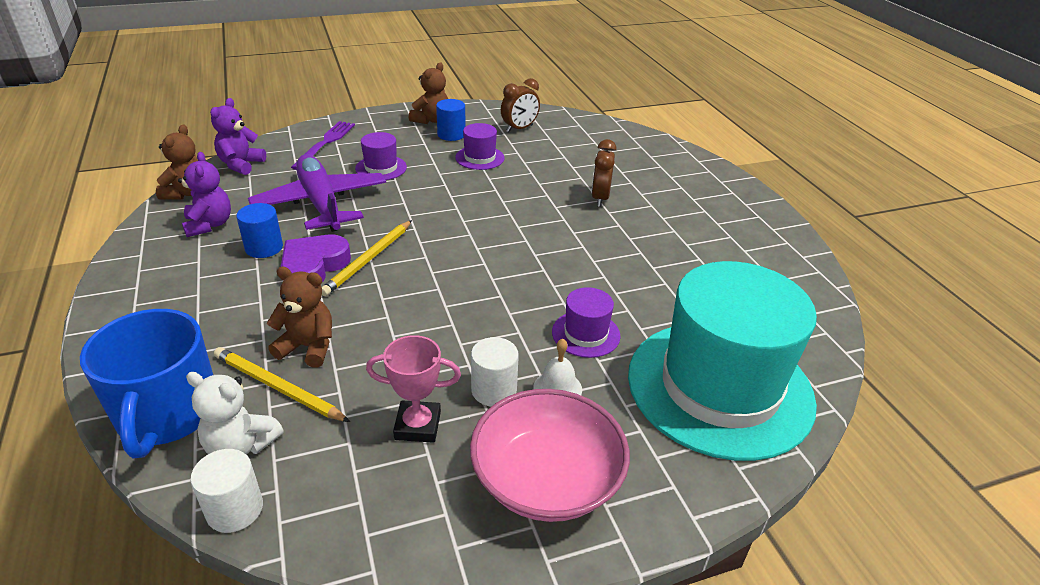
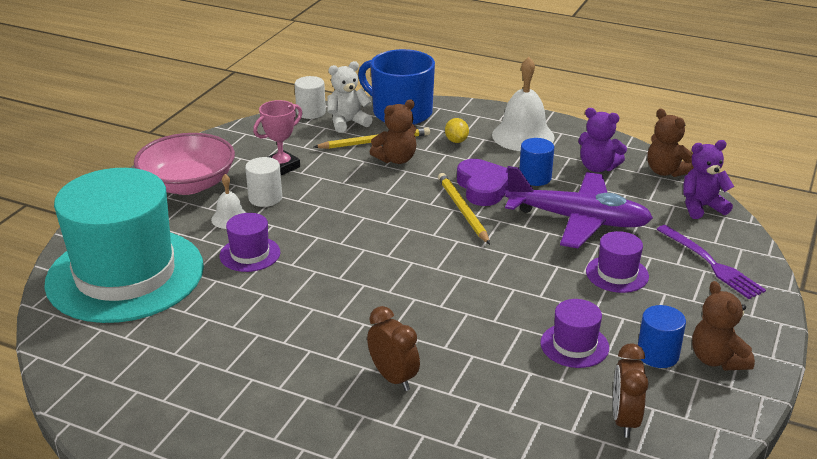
camera: 135 degrees right, 5 degrees down
purple teddy bear [210,98,266,175] -> purple teddy bear turned 75 degrees counterclockwise [683,140,734,219]
none -> yellow lemon [445,118,469,143]
none -> white bell [492,57,555,151]

